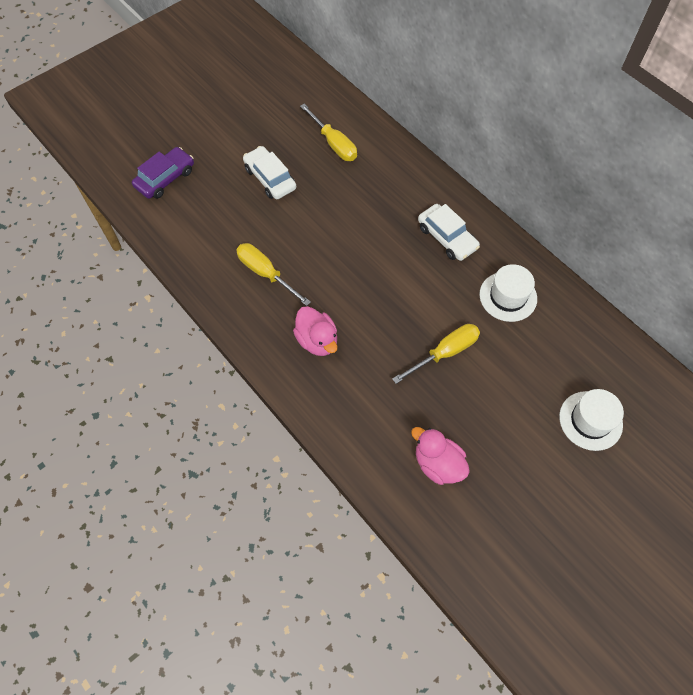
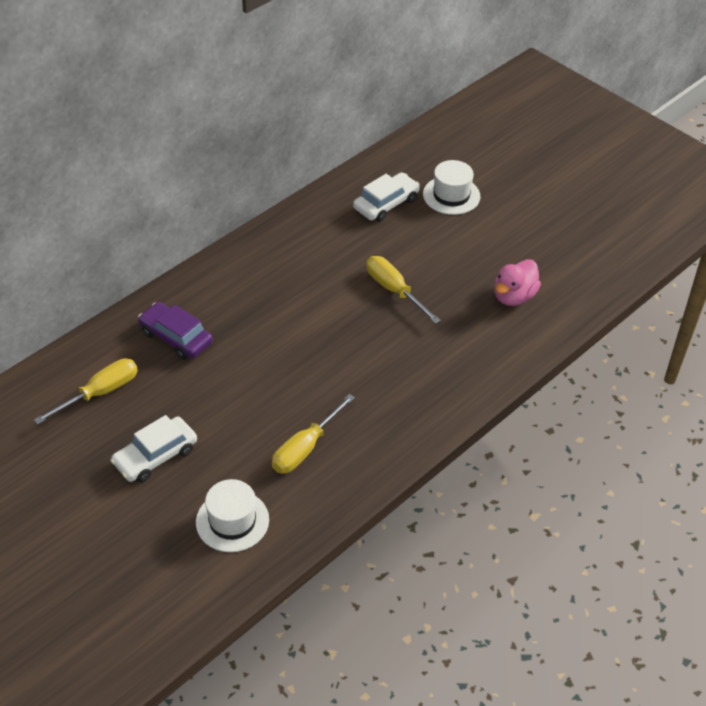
camera: 95 degrees left, 15 degrees down
purple car [132,147,194,199] -> purple car moved to [138,302,213,360]
pink duck [293,306,338,356] -> none
white car [418,204,480,261] -> white car moved to [353,173,420,222]
white hat [479,264,537,322] -> white hat moved to [196,479,269,552]

